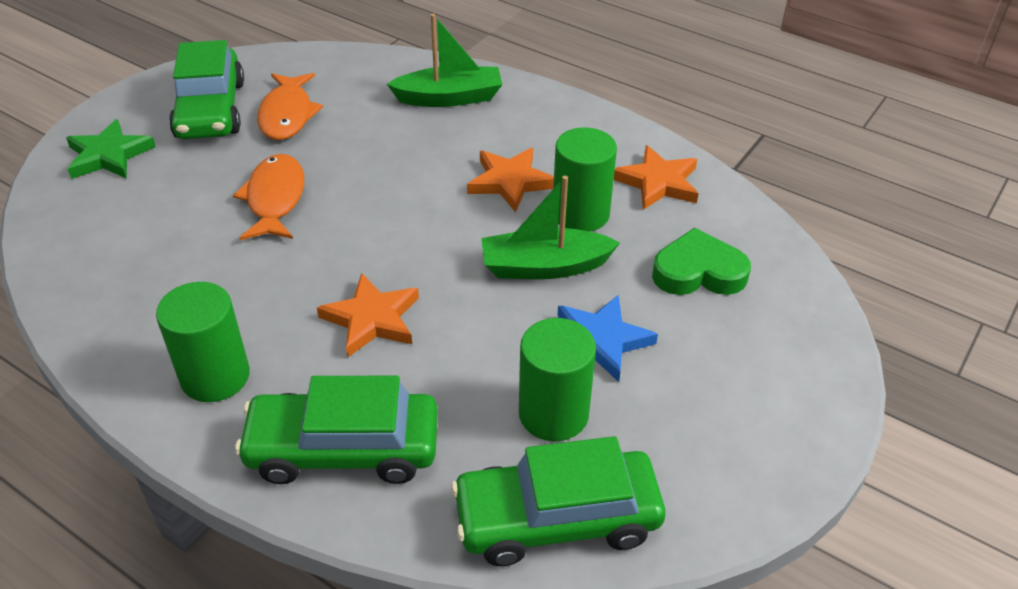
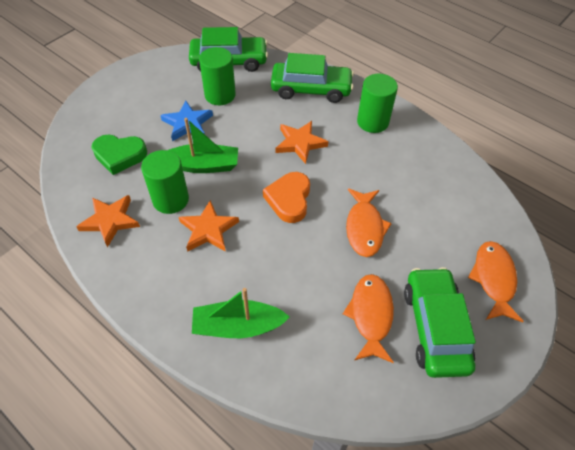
camera: 175 degrees left, 10 degrees up
green star [66,119,156,179] -> orange fish [468,241,524,323]
none -> orange heart [263,172,310,223]

